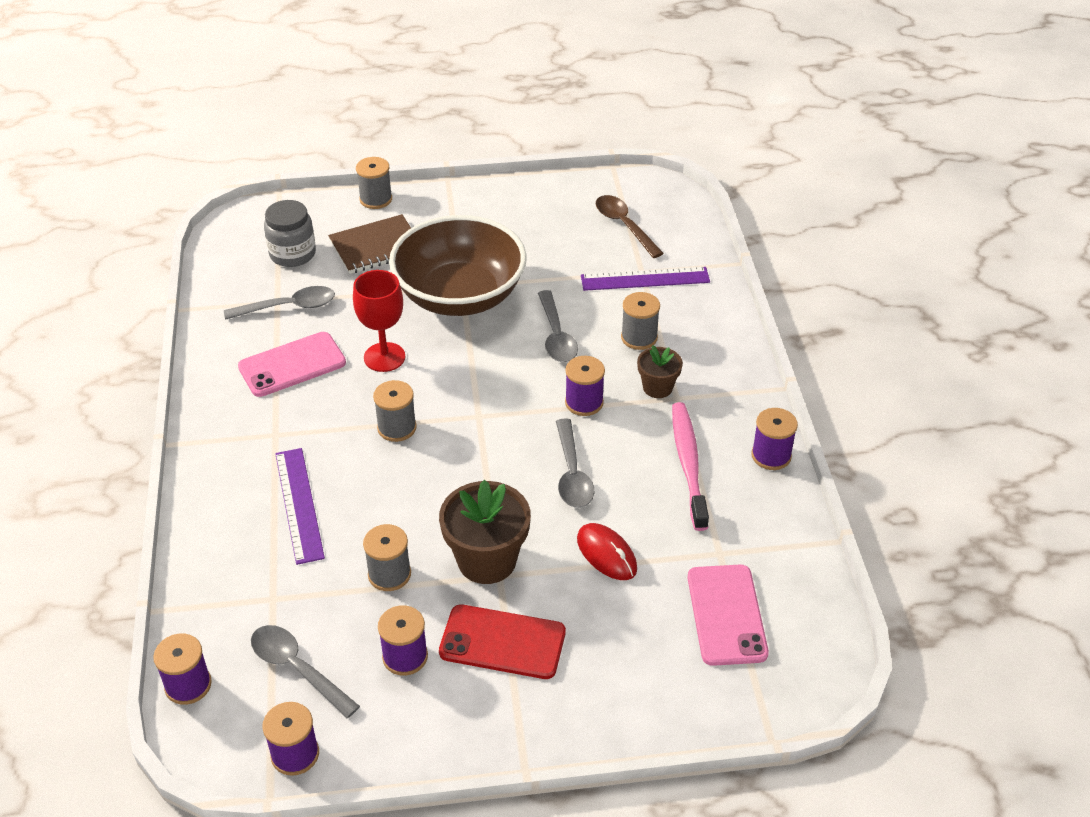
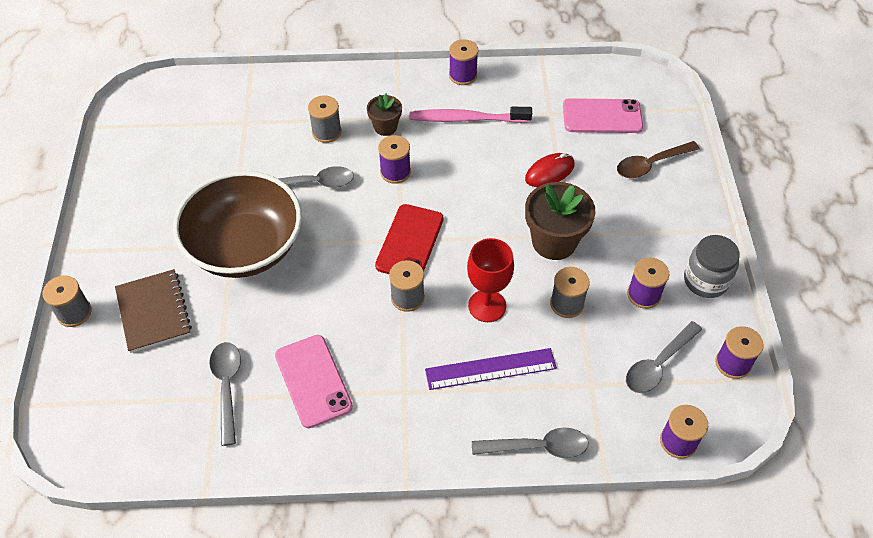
camera: 85 degrees left, 10 degrees up
grey jar [264,200,316,267] -> grey jar moved to [684,235,740,298]
red goblet [353,270,405,372] -> red goblet moved to [467,238,514,322]
red phone [439,604,566,679] -> red phone moved to [375,204,444,274]
grey spoon [556,418,594,508] -> grey spoon moved to [472,427,589,458]
purple ruler [581,267,710,291] -> none
brown spoon [596,195,664,258] -> brown spoon moved to [617,141,700,178]

